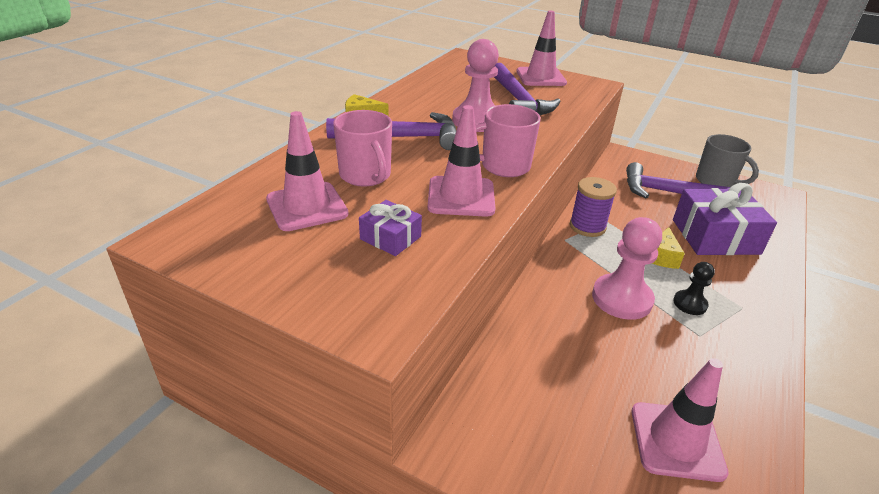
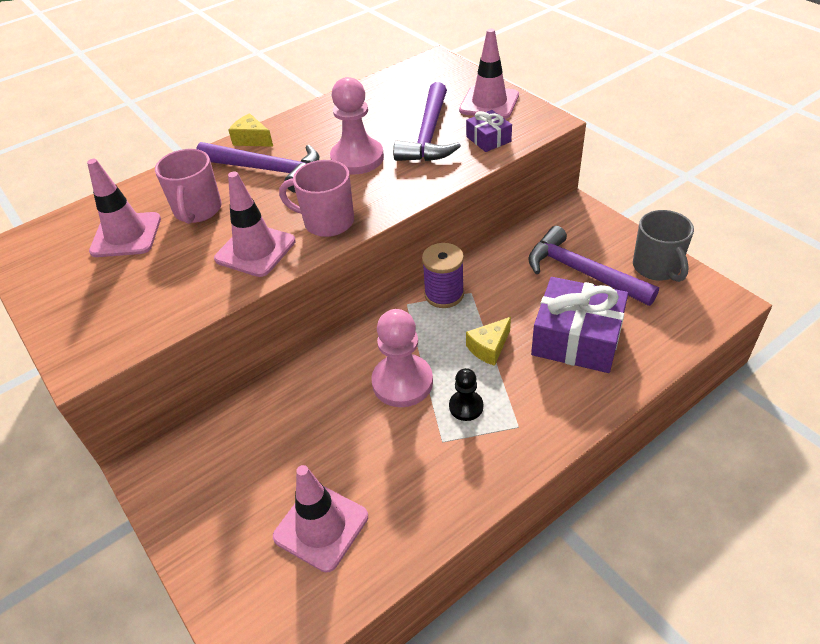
camera: 30 degrees right, 10 degrees up
purple gift [359,200,422,256] -> purple gift moved to [466,110,512,152]

